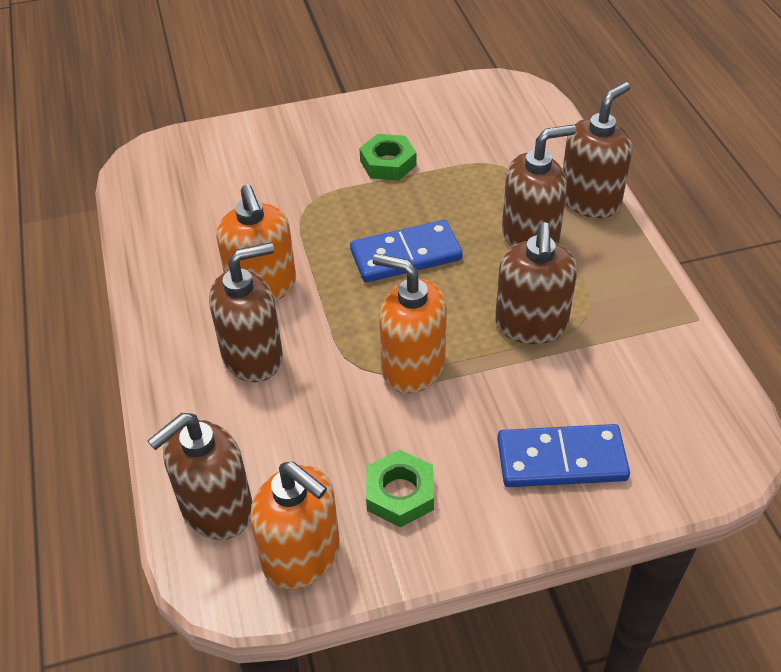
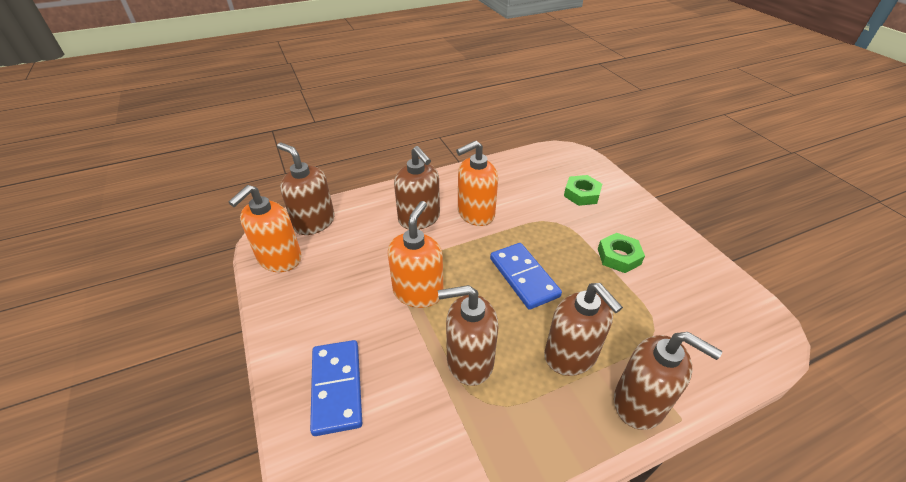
camera: 80 degrees right, 5 degrees down
green nut [366,450,434,527] -> green nut moved to [564,175,602,206]

